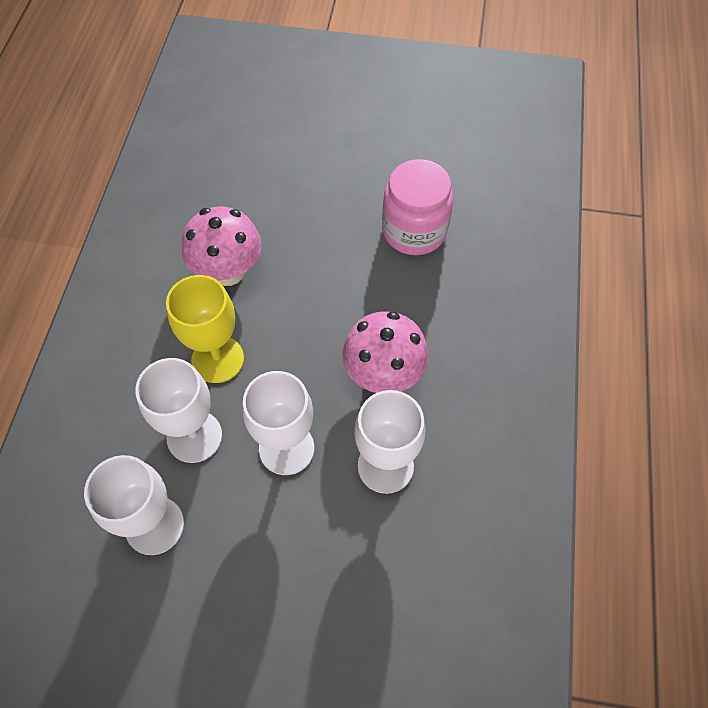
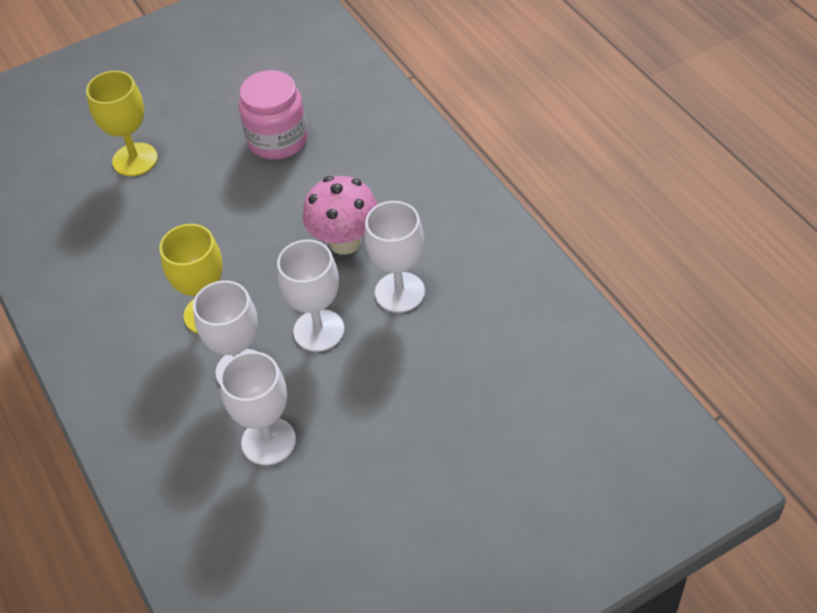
camera: 35 degrees left, 10 degrees down
pink mushroom [182,206,262,286] -> none
none -> yellow goblet [86,71,158,176]

